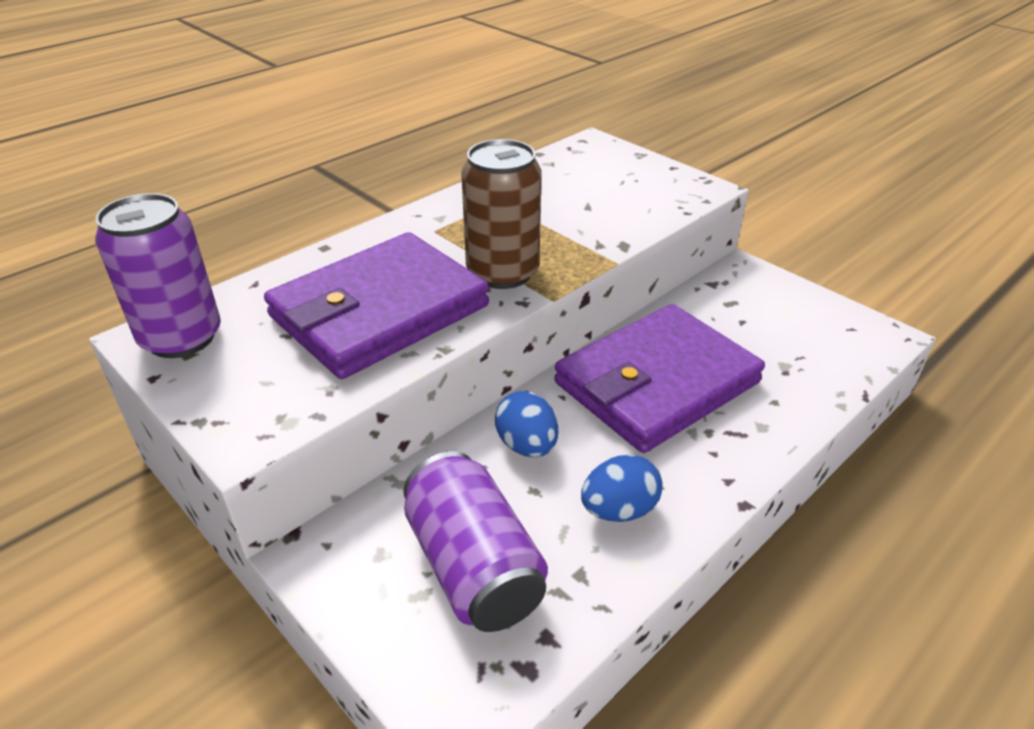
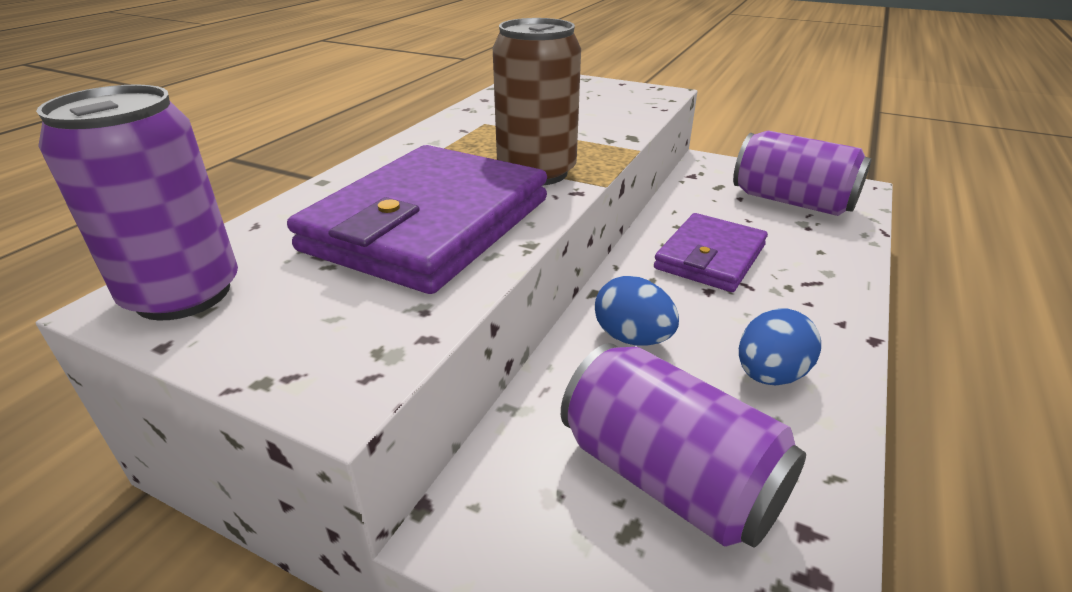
camera: 20 degrees left, 5 degrees down
purple wallet [554,304,765,453] -> purple wallet [654,213,768,292], size x0.62
none -> purple can [733,131,872,216]

